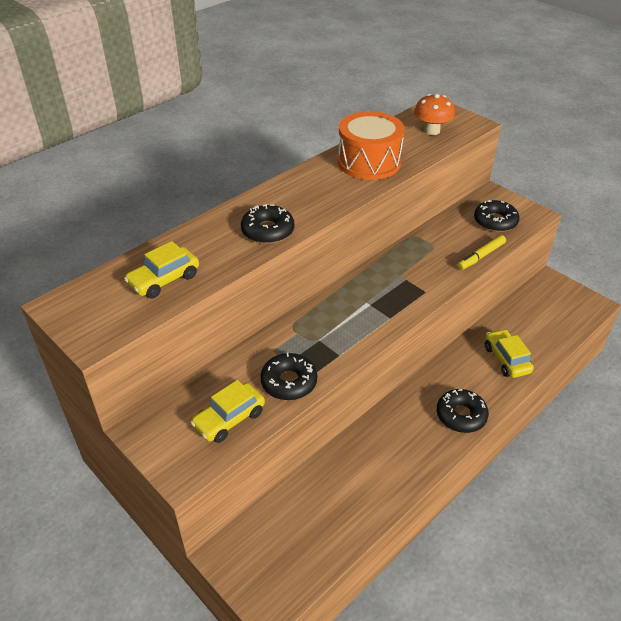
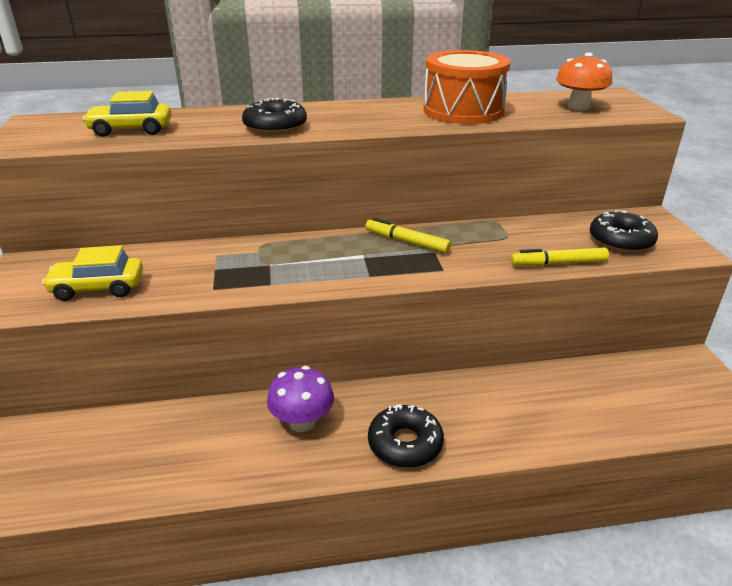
camera: 35 degrees right, 10 degrees down
black donut [260,353,317,400] -> none
yellow car [485,329,534,378] -> none
none -> purple mushroom [267,366,334,432]
none -> yellow marker [365,218,451,253]

